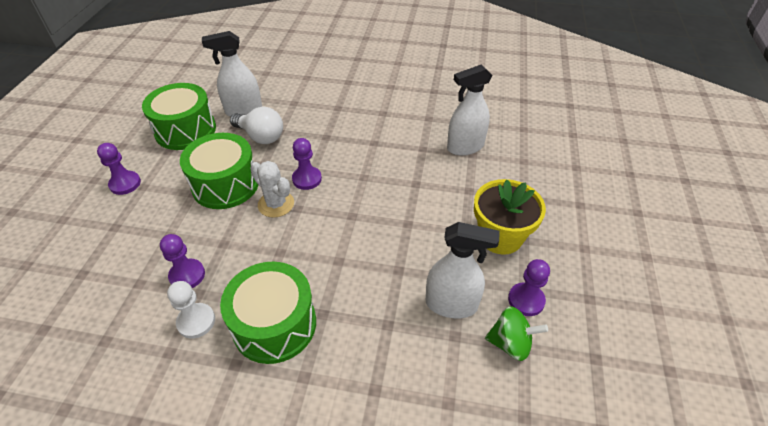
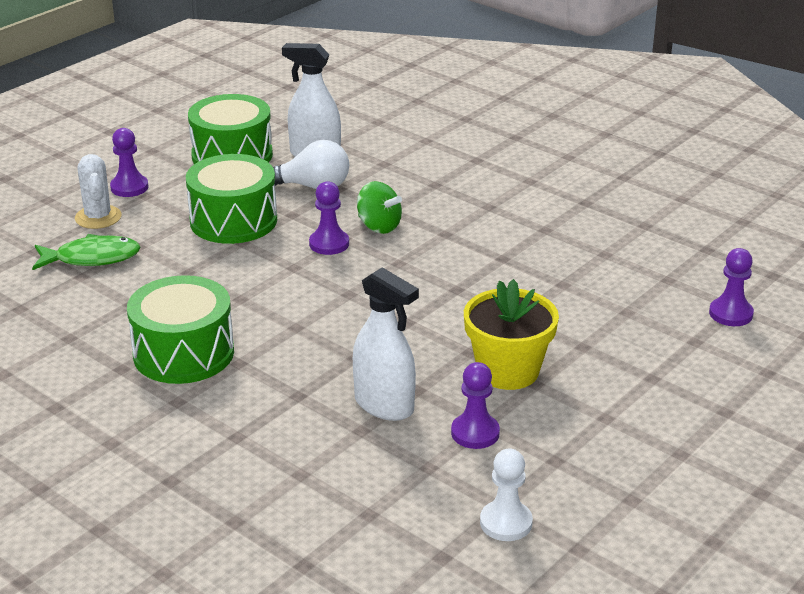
camera: 30 degrees right, 15 degrees down
purple pawn [160,234,205,288] -> purple pawn moved to [709,248,754,326]
white pawn [167,281,215,339] -> white pawn moved to [480,448,533,541]
white light bulb [230,107,283,144] -> white light bulb turned 60 degrees counterclockwise [273,140,349,189]
white cactus [250,161,294,218] -> white cactus moved to [75,154,122,229]
white spray bottle [447,65,492,156] -> none
green spinning top [485,306,548,361] -> green spinning top moved to [357,181,402,234]
none -> green fish [32,234,140,270]

